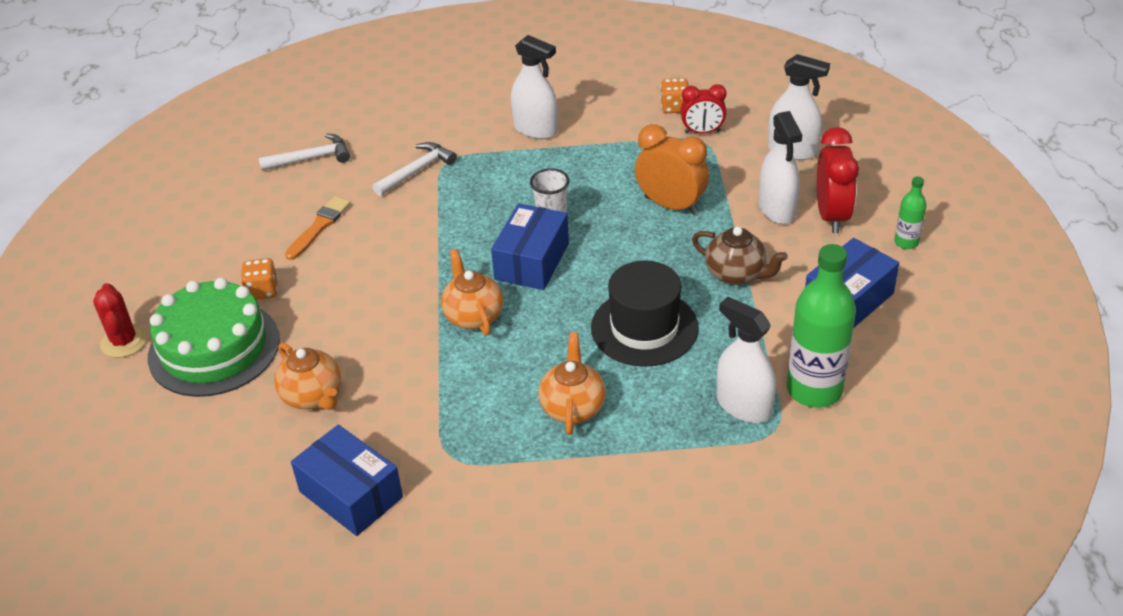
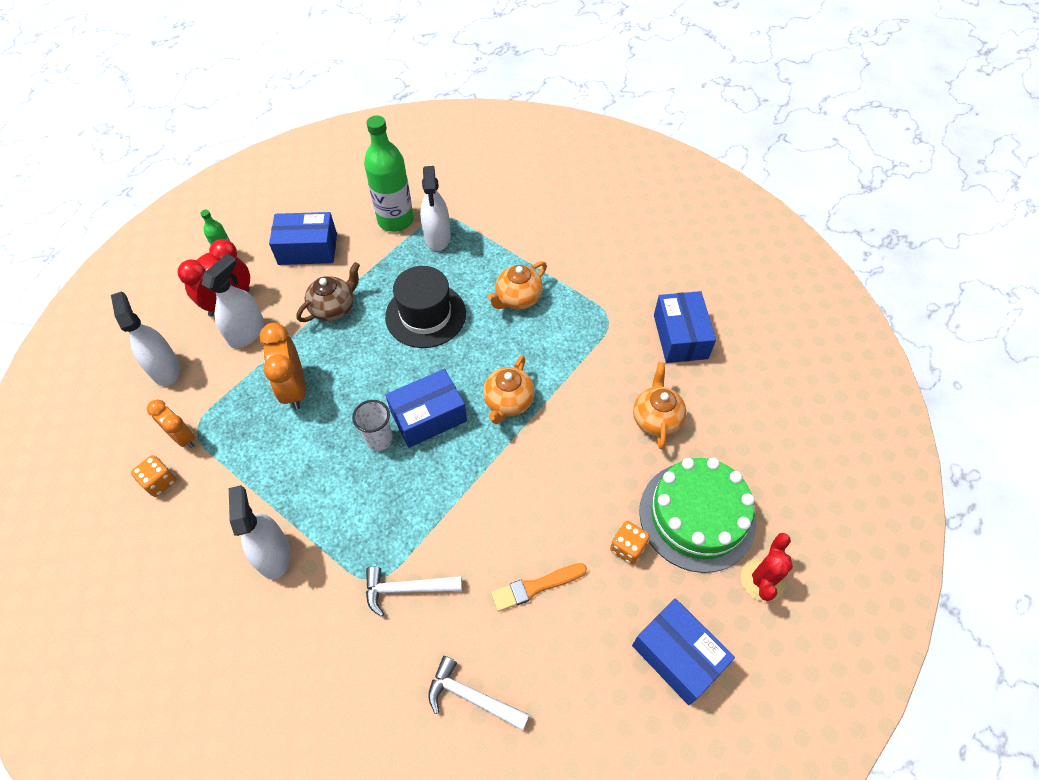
camera: 140 degrees left, 15 degrees up
red clock [681,84,726,134] -> orange clock [147,400,195,448]
brown teapot [692,227,788,285] -> brown teapot turned 60 degrees clockwise [296,262,360,322]
none -> blue box [632,598,735,705]

